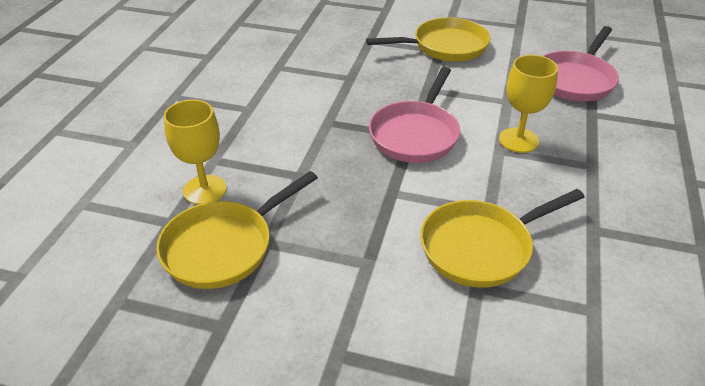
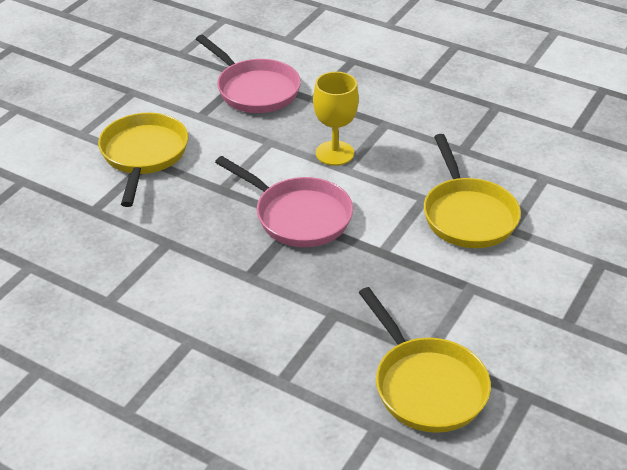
camera: 75 degrees left, 0 degrees up
yellow goblet [164,100,227,205] -> none

